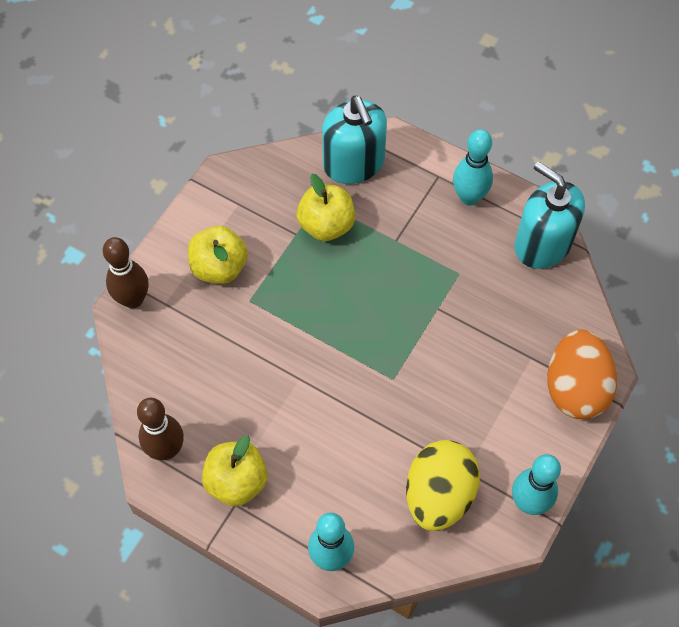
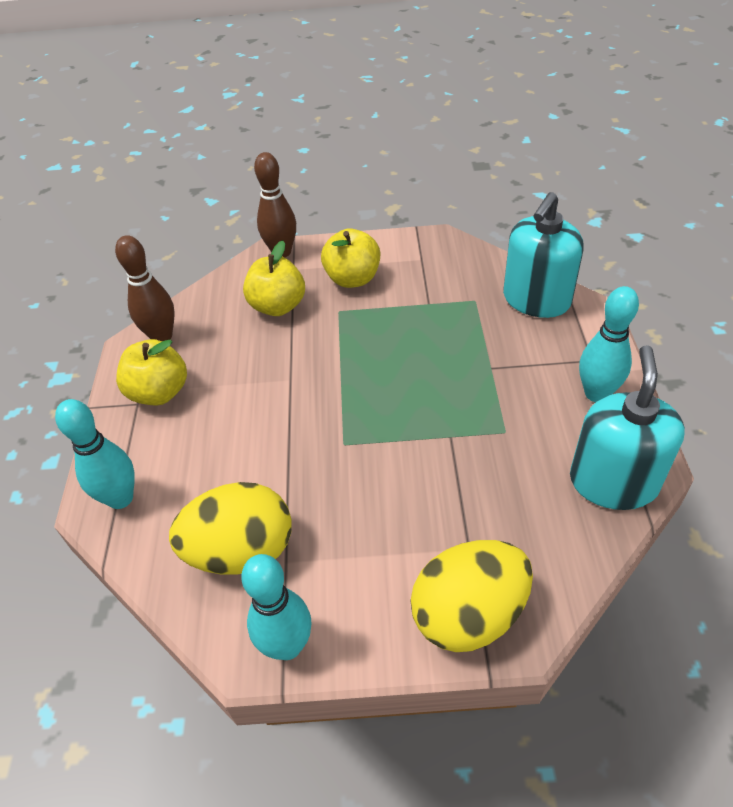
camera: 60 degrees right, 15 degrees down
yellow apple [297,174,356,241] -> yellow apple moved to [243,240,305,316]
orange egg [547,329,617,420] -> yellow egg [410,540,533,652]

